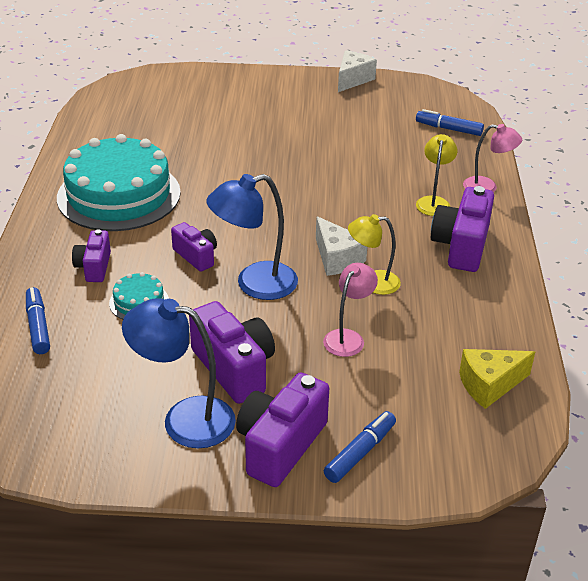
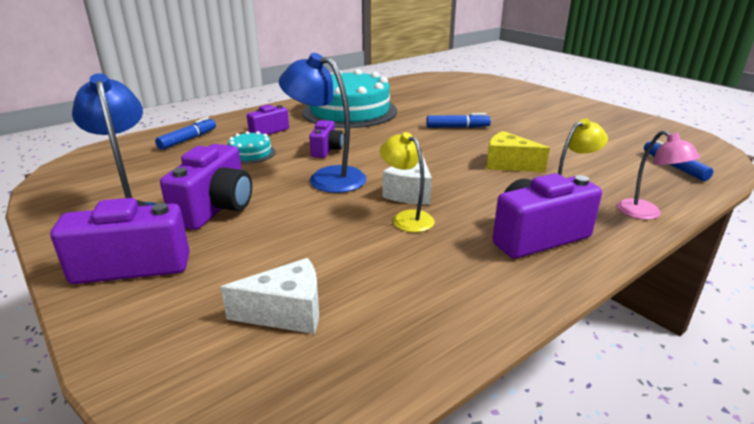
camera: 50 degrees right, 10 degrees down
pink lamp [323,263,378,357] -> none
blue marker [324,411,396,483] -> blue marker moved to [426,113,491,128]
white cheese [338,50,377,92] -> white cheese moved to [221,258,319,334]
yellow cheese [459,349,535,409] -> yellow cheese moved to [487,131,550,172]

